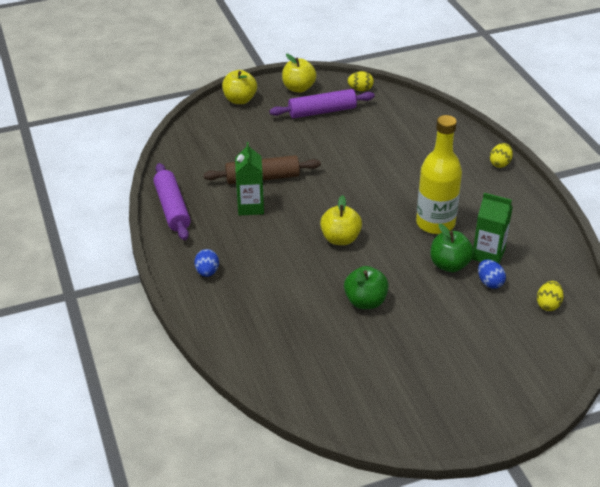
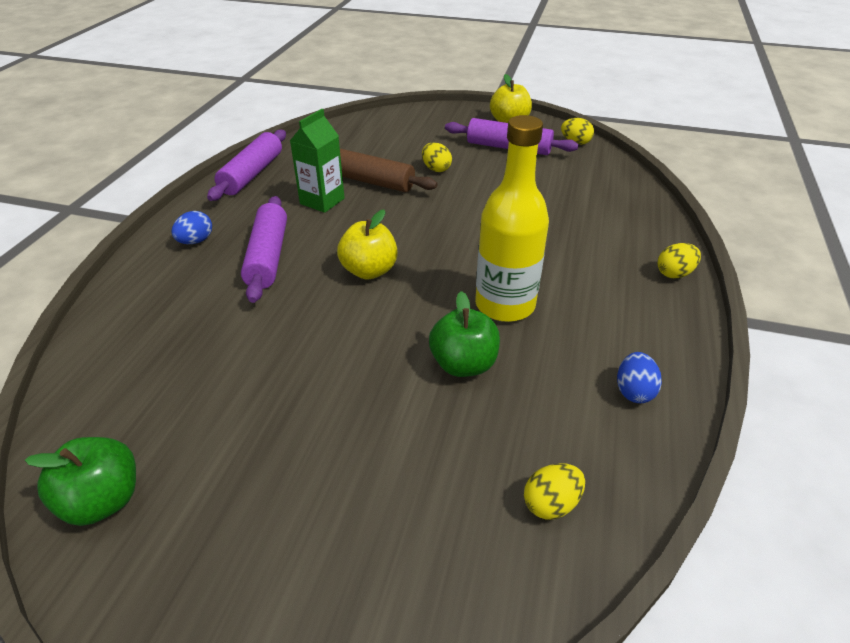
camera: 35 degrees right, 0 degrees up
yellow apple [222,70,257,104] -> none
green apple [344,266,389,309] -> green apple moved to [25,437,136,526]
green carton [472,193,513,264] -> none
blue egg [478,260,506,289] -> blue egg moved to [617,352,662,403]
none -> purple rolling pin [241,196,287,303]
none -> yellow egg [422,142,452,172]

